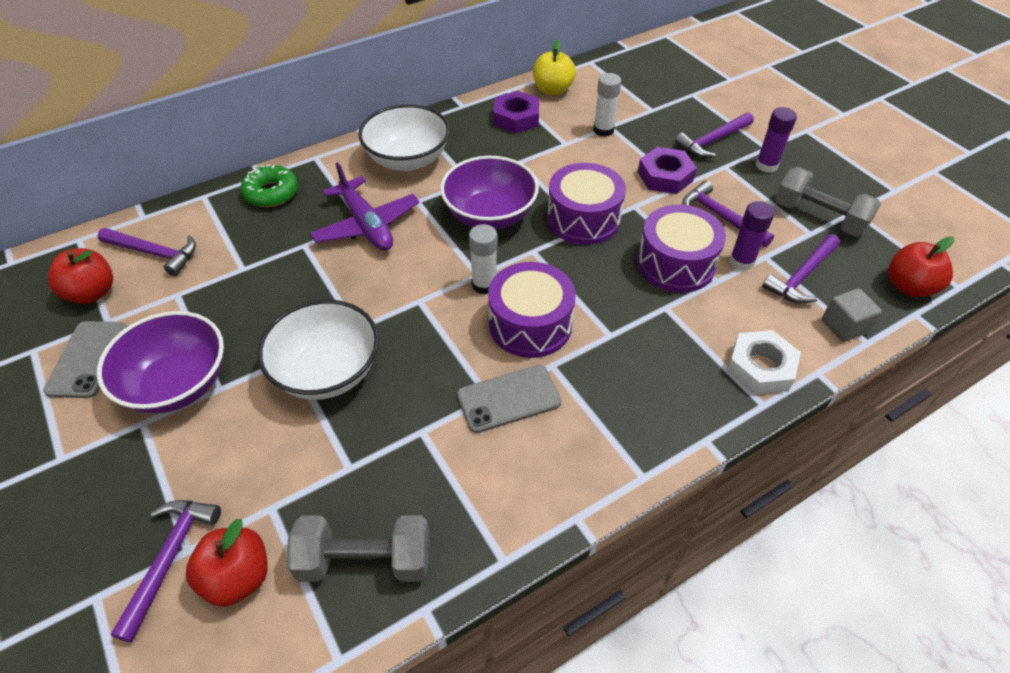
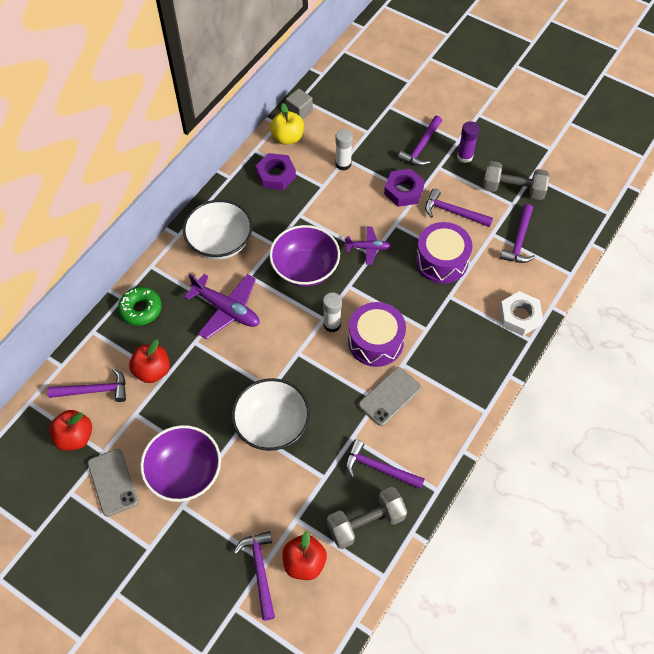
camera: 25 degrees left, 10 degrees up
purple drum [547,163,626,245] -> purple plane [345,227,391,265]
purple glue stick [729,201,774,271] -> none
grey cube [822,288,882,342] -> grey cube moved to [286,89,313,119]
red apple [888,237,954,297] -> red apple moved to [129,339,170,383]
none -> purple hammer [346,439,425,489]

